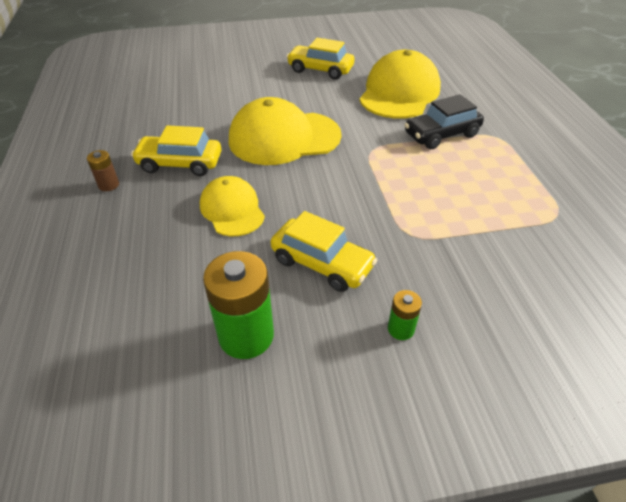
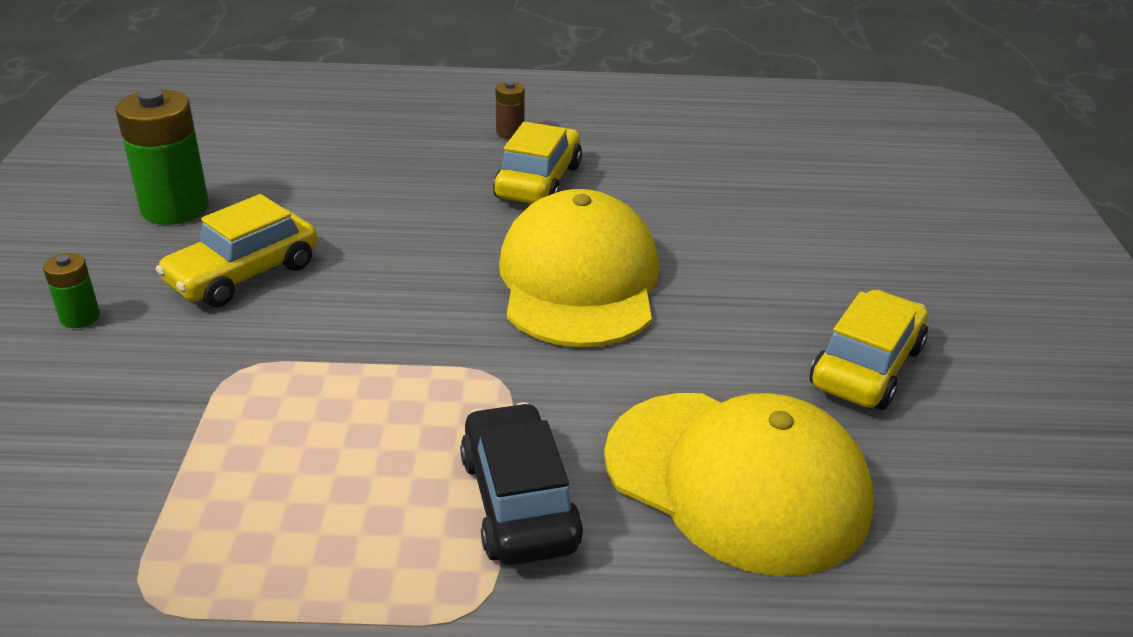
camera: 100 degrees right, 10 degrees down
yellow cap [200,176,265,236] -> none

